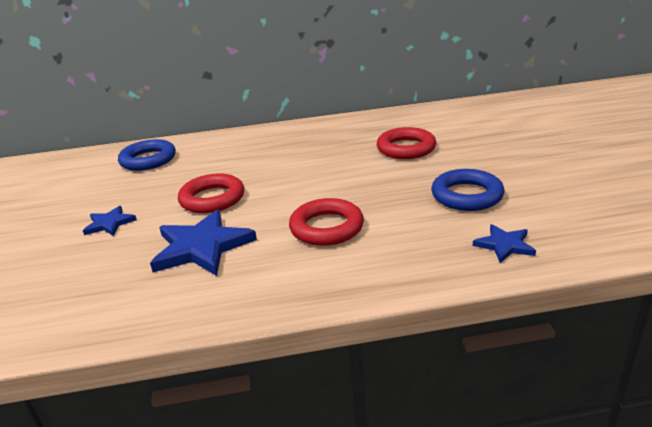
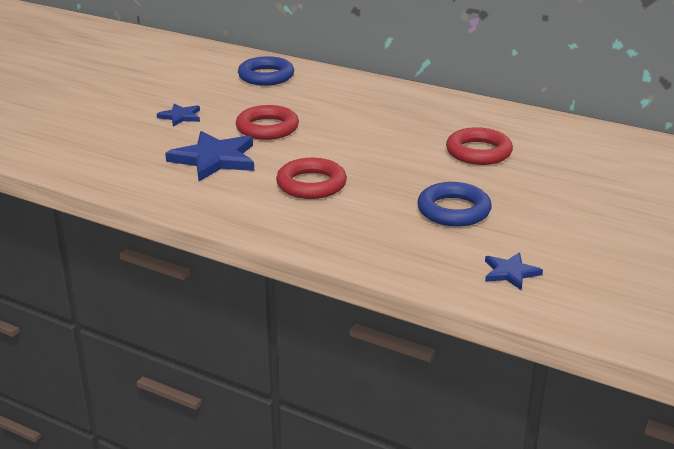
camera: 35 degrees right, 0 degrees up
blue star [473,224,536,263] -> blue star moved to [485,252,543,291]

